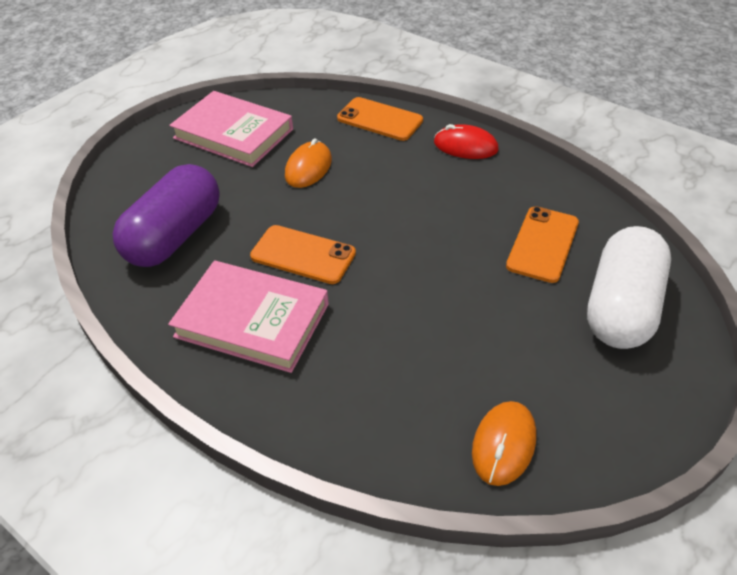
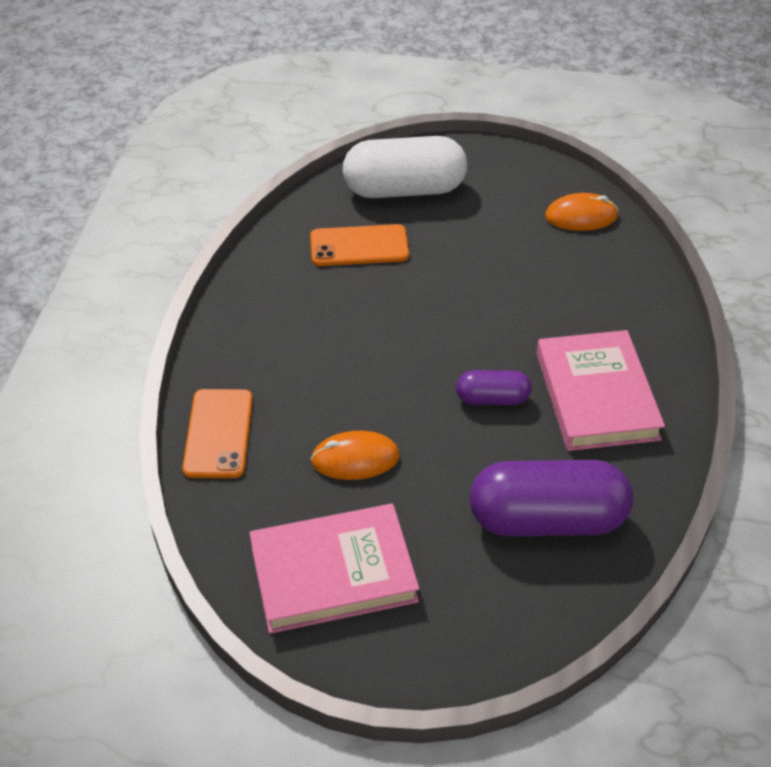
camera: 120 degrees left, 0 degrees up
pink book [170,91,293,167] -> pink book turned 75 degrees clockwise [249,504,419,634]
orange phone [250,225,356,284] -> purple capsule [456,370,532,405]
red mouse [434,124,499,159] -> none

